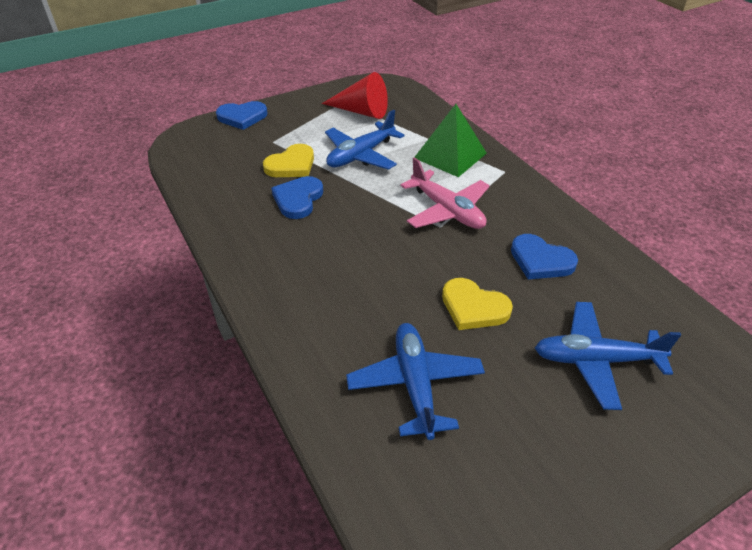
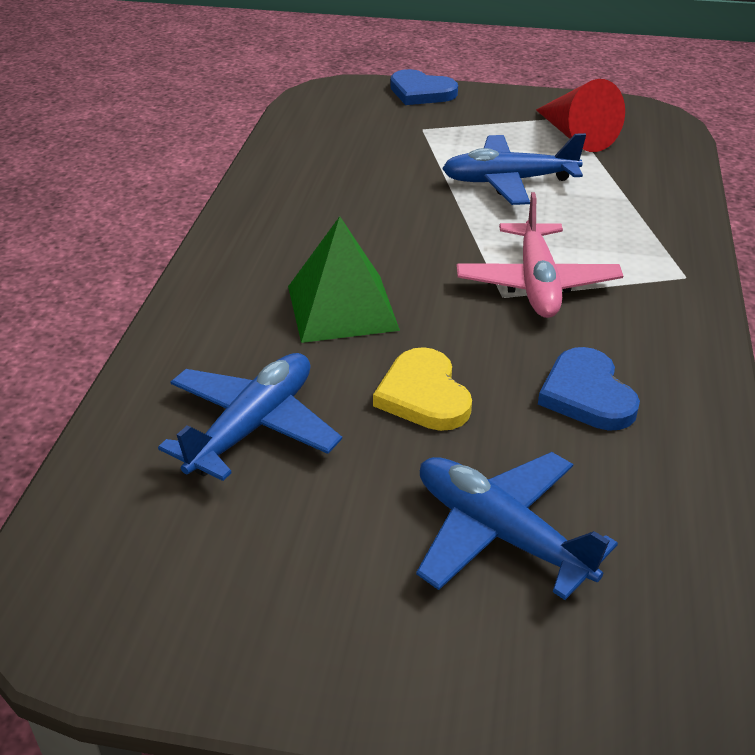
camera: 40 degrees right, 5 degrees down
yellow heart [263,144,314,177] -> none
blue heart [271,176,323,219] -> none
green pyramid [415,104,487,177] -> green pyramid moved to [288,216,400,343]

